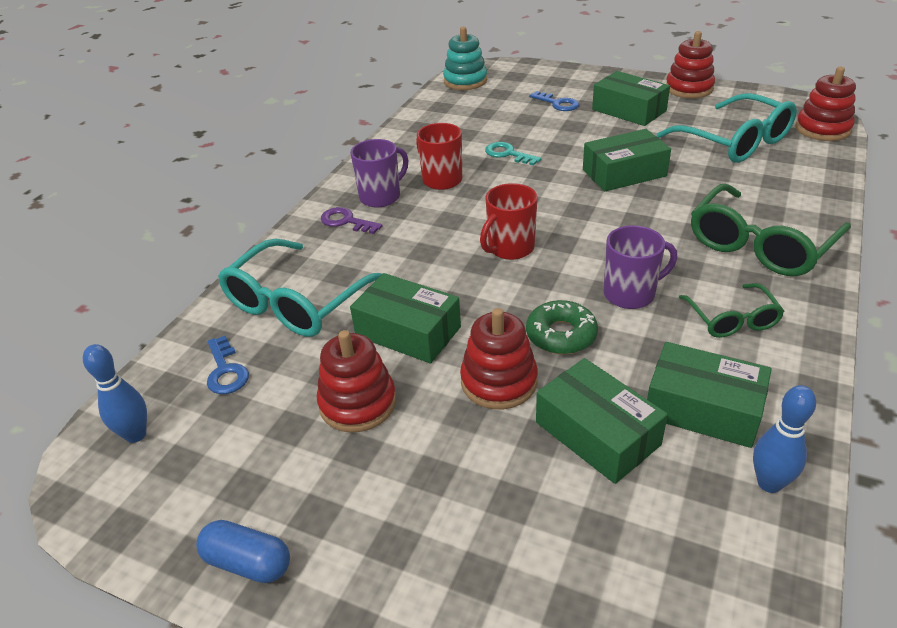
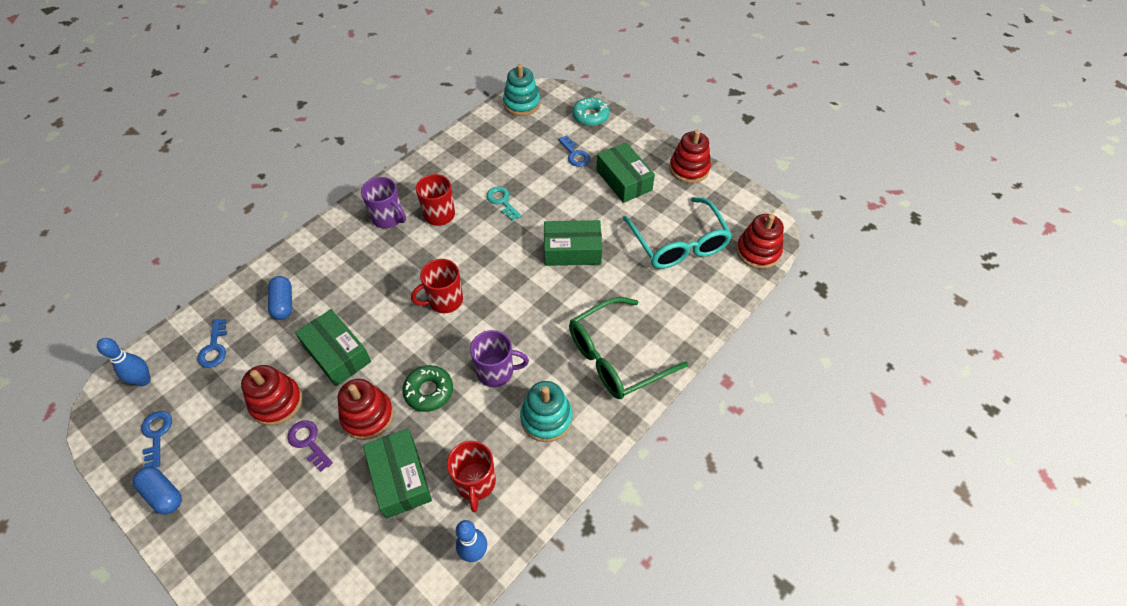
camera: 15 degrees right, 15 degrees up
turquoise glasses [218,239,383,337] -> blue capsule [268,276,292,320]
purple key [321,207,383,234] -> purple key moved to [287,420,333,472]
purple mug [350,139,408,208] -> purple mug turned 60 degrees clockwise [361,177,406,229]
green box [647,342,772,448] -> red mug [447,441,496,512]
green glasses [679,283,784,338] -> turquoise stacking toy [520,381,573,442]
none -> blue key [141,411,172,468]
none -> turquoise donut [572,97,610,126]

